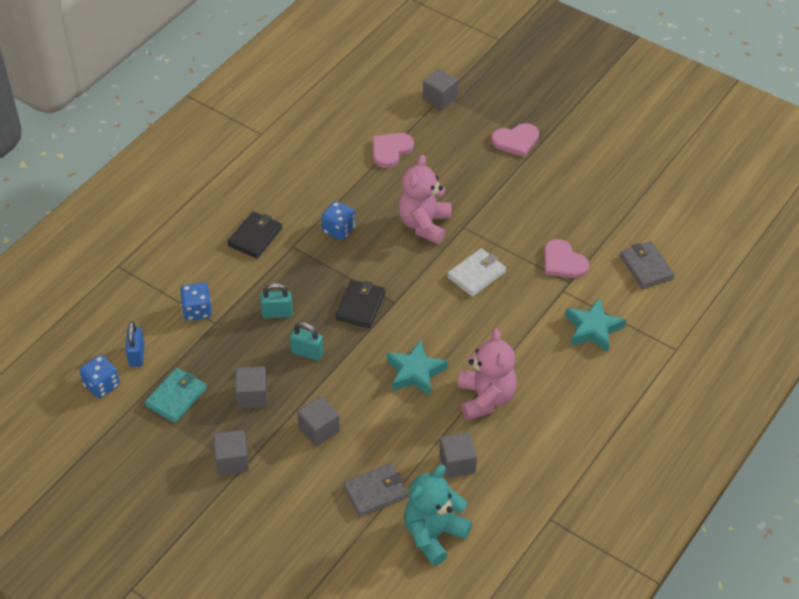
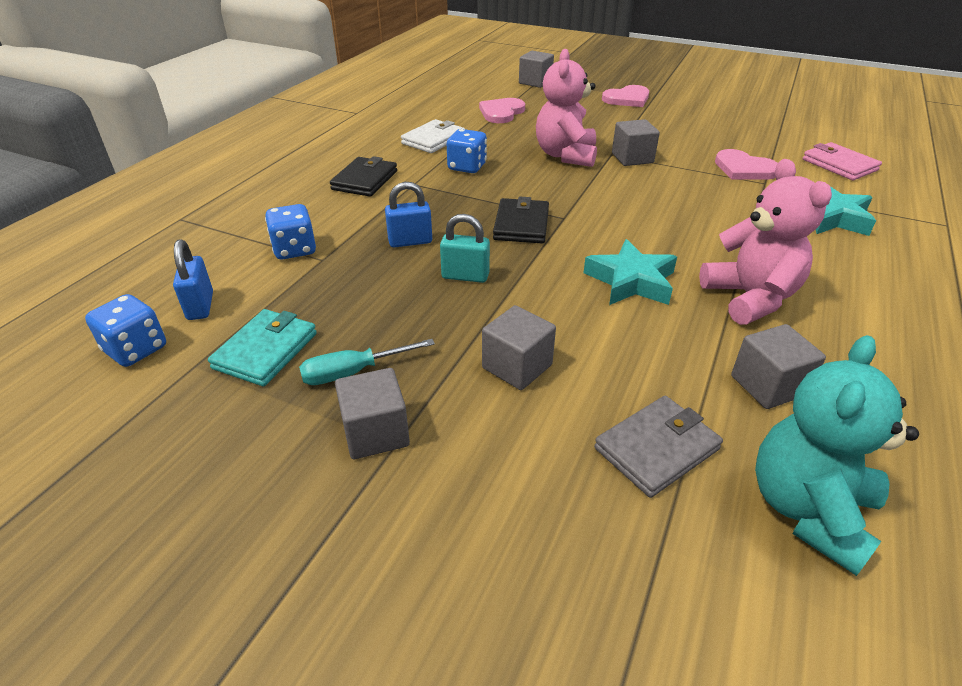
camera: 10 degrees left, 10 degrees down
grey cube [235,366,267,408] -> grey cube moved to [612,119,660,166]
turquoise padlock [261,283,293,318] -> blue padlock [385,182,432,247]
white wallet [447,248,506,297] -> white wallet moved to [401,119,465,153]
grey wallet [620,241,674,289] -> pink wallet [803,142,882,180]
none -> turquoise screwdriver [299,339,435,385]

